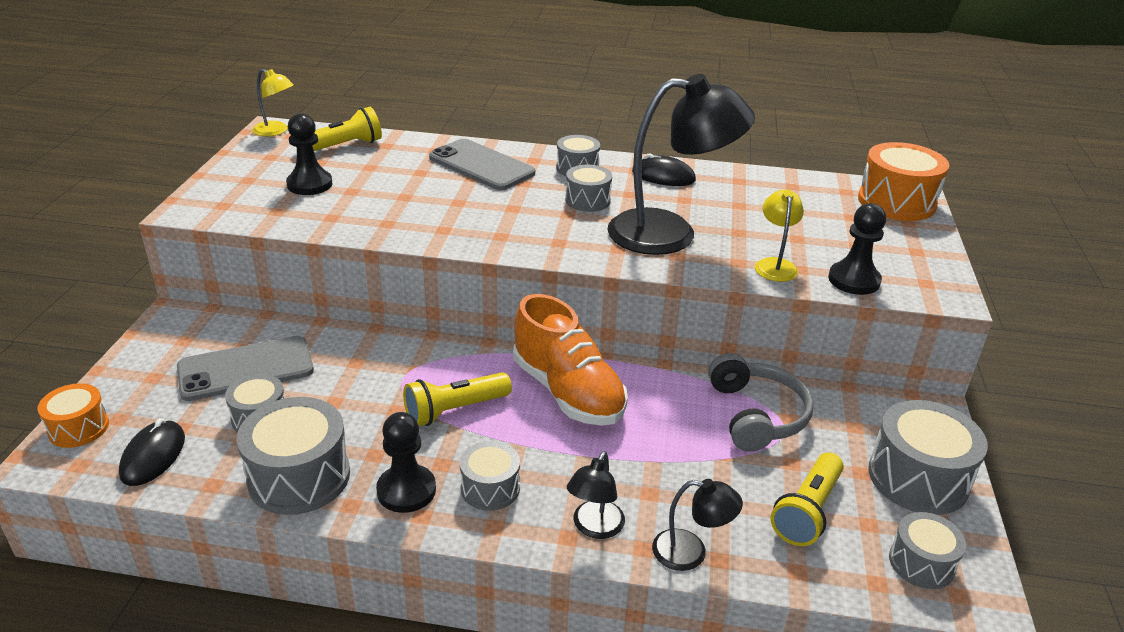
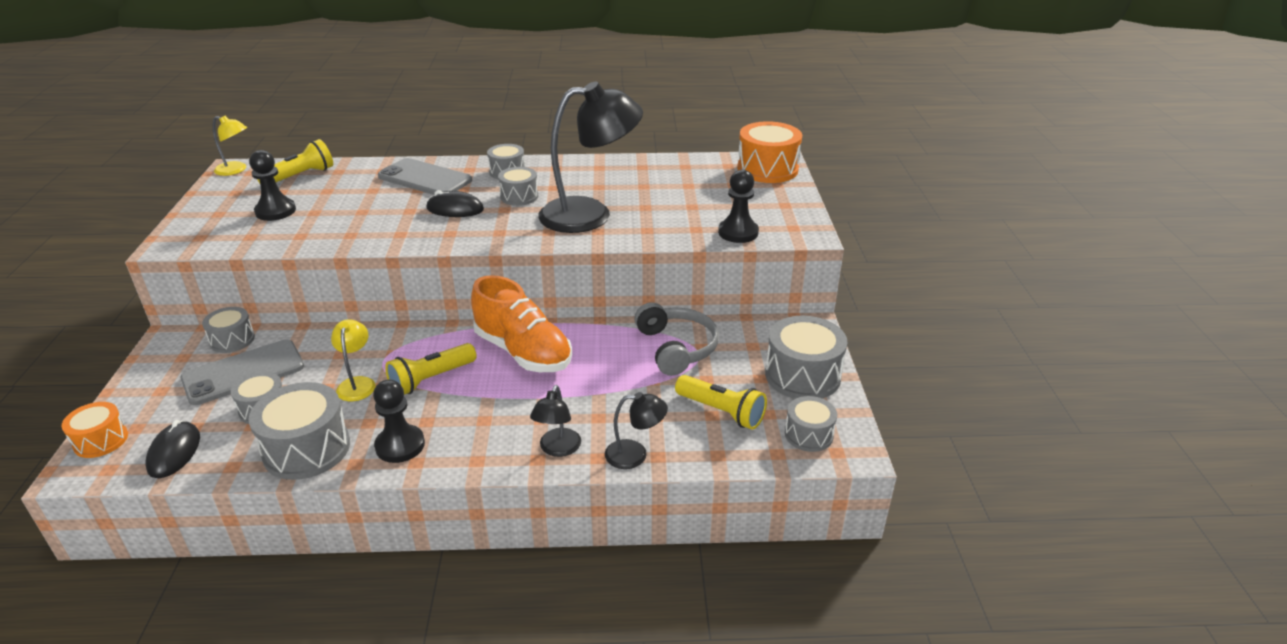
camera: 10 degrees left, 0 degrees up
grey drum [460,441,520,511] -> grey drum moved to [202,307,255,353]
black mouse [632,154,696,186] -> black mouse moved to [426,190,484,217]
yellow lamp [755,189,804,282] -> yellow lamp moved to [331,319,376,401]
yellow flashlight [770,452,844,546] -> yellow flashlight turned 75 degrees counterclockwise [675,375,767,430]

